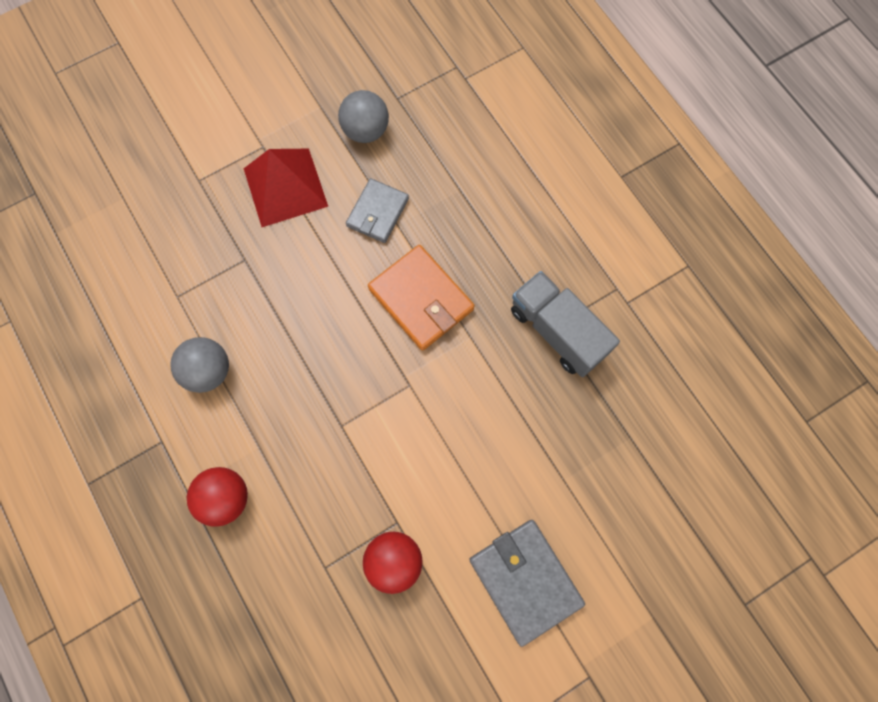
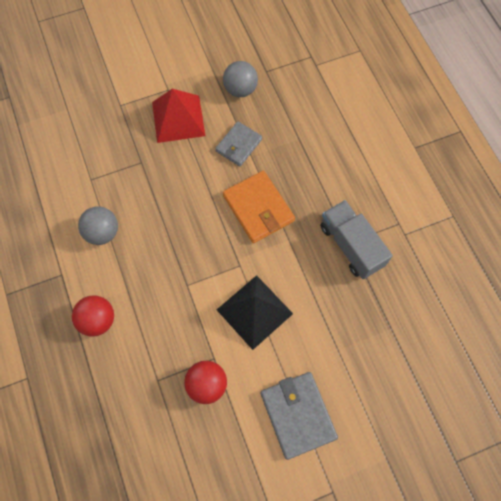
camera: 10 degrees right, 5 degrees down
none -> black pyramid [217,275,293,350]

